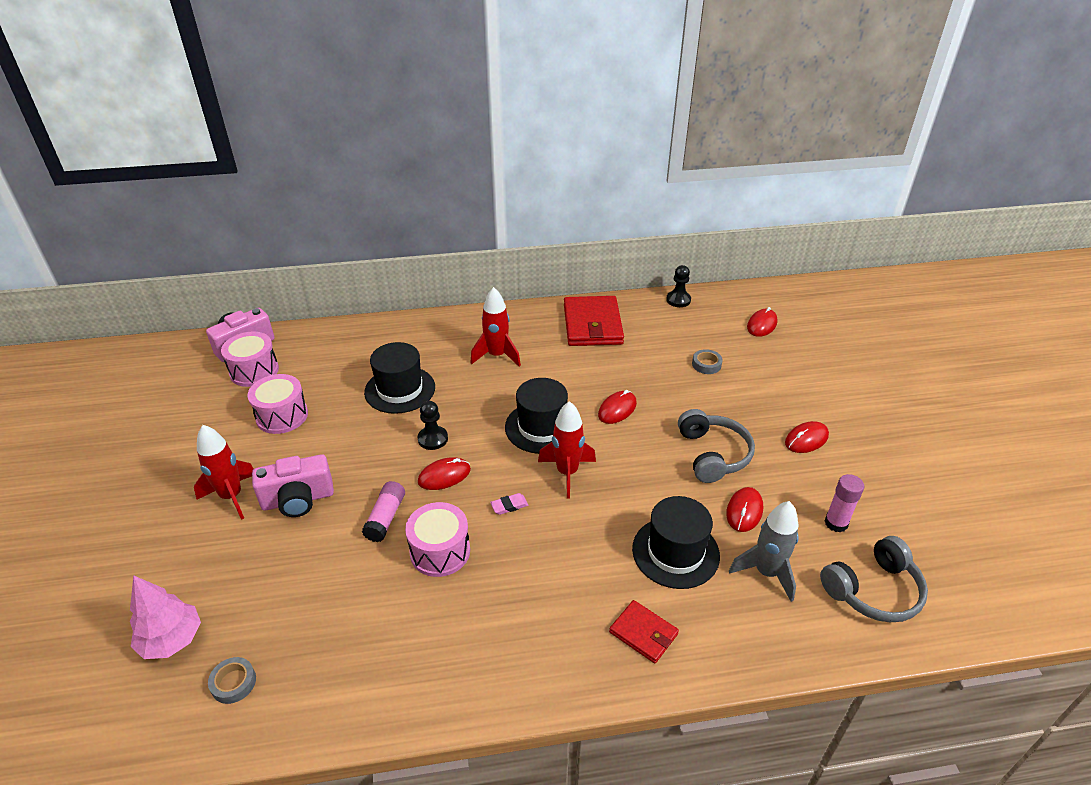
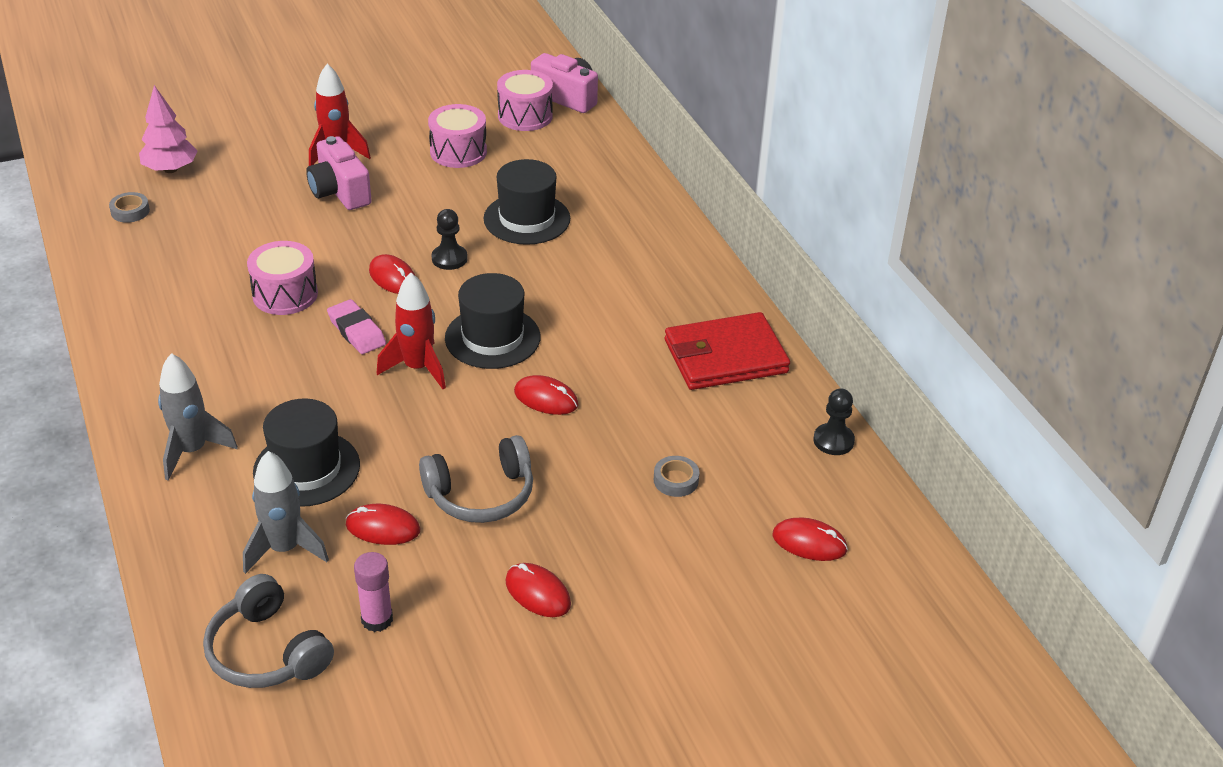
camera: 75 degrees right, 0 degrees up
pink glue stick [362,481,405,542] -> none
red rocket [470,287,521,367] -> none
pink eraser [490,493,528,515] -> pink eraser [327,299,386,354], size x1.68
red wallet [609,600,679,663] -> grey rocket [158,353,238,481]

